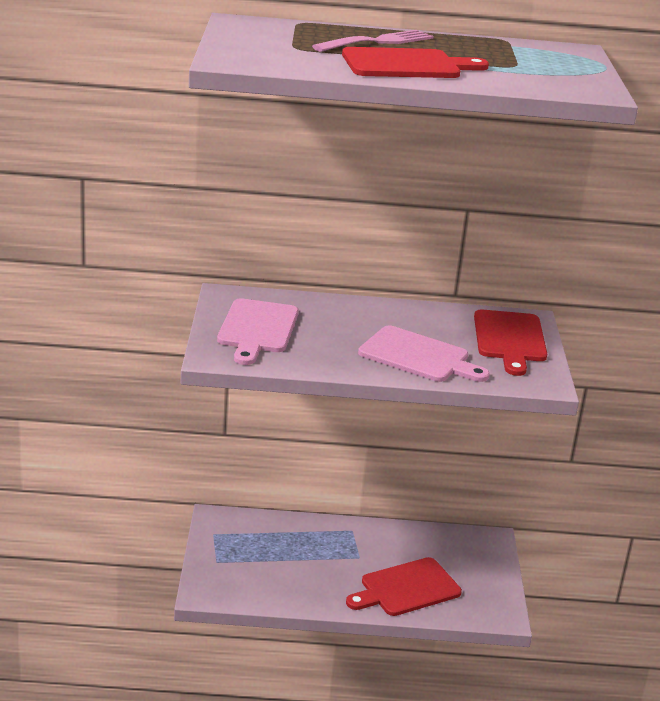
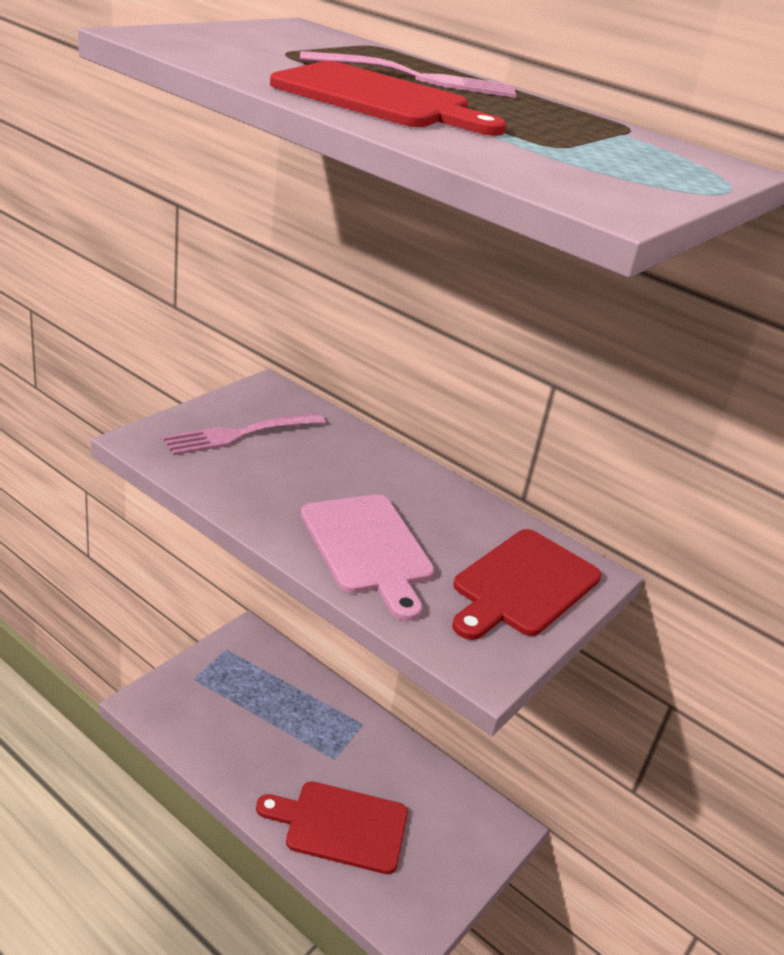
camera: 35 degrees right, 5 degrees up
pink cutting board [217,298,299,365] -> pink fork [162,413,325,455]

